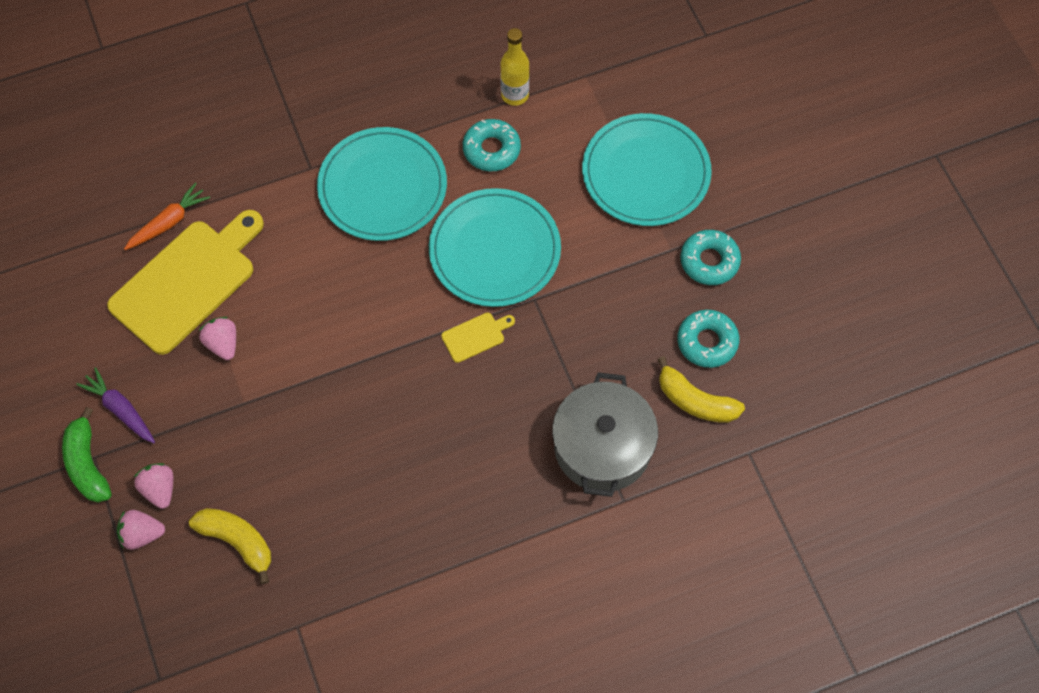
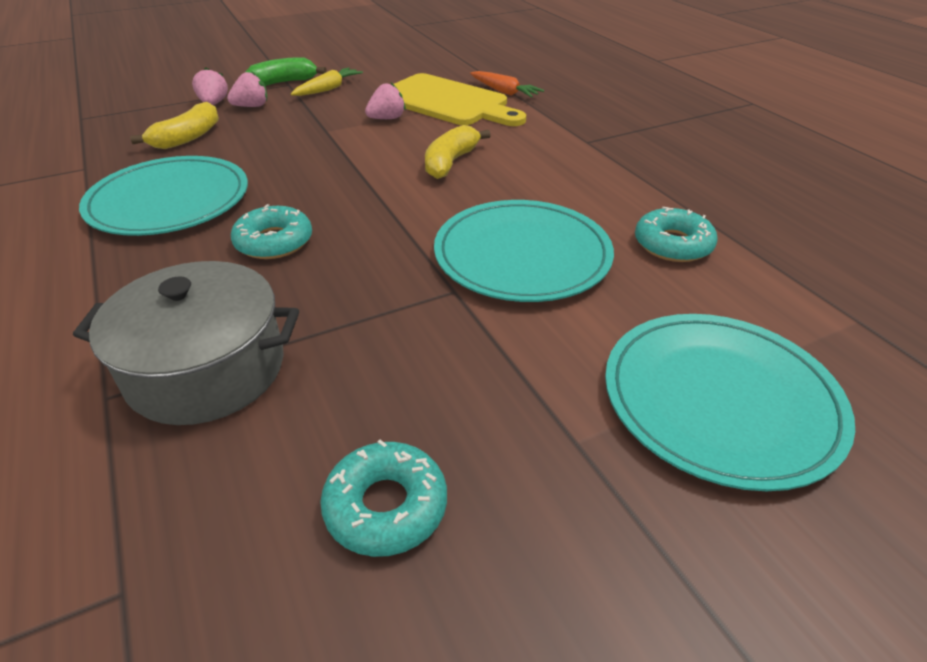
camera: 85 degrees right, 25 degrees down
purple carrot [76,367,155,443] -> yellow carrot [291,68,363,96]
turquoise plate [317,127,447,241] -> turquoise plate moved to [79,156,248,236]
yellow cutting board [441,312,515,363] -> none
yellow bottle [501,28,529,106] -> none
yellow banana [657,356,745,423] -> yellow banana moved to [425,125,491,179]
turquoise donut [680,230,741,285] -> turquoise donut moved to [231,204,312,259]

